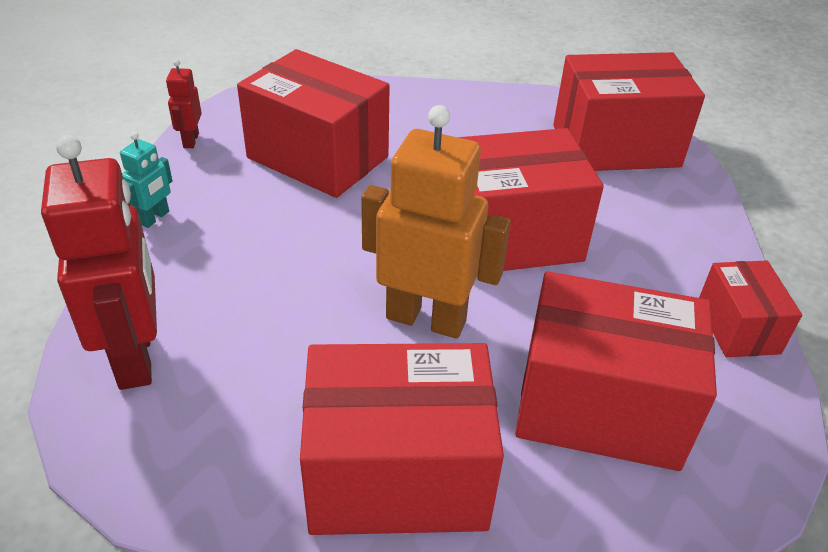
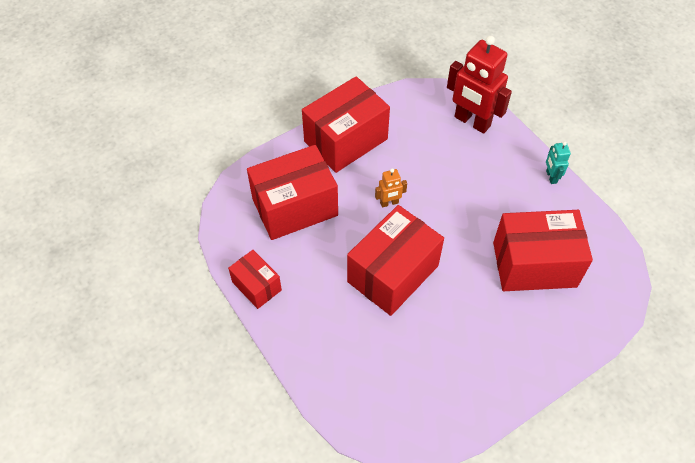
camera: 145 degrees right, 15 degrees up
red robot [166,59,202,148] -> none
orange robot [361,105,511,339] -> orange robot [375,168,407,208], size x0.46
red box [553,52,705,171] -> none

